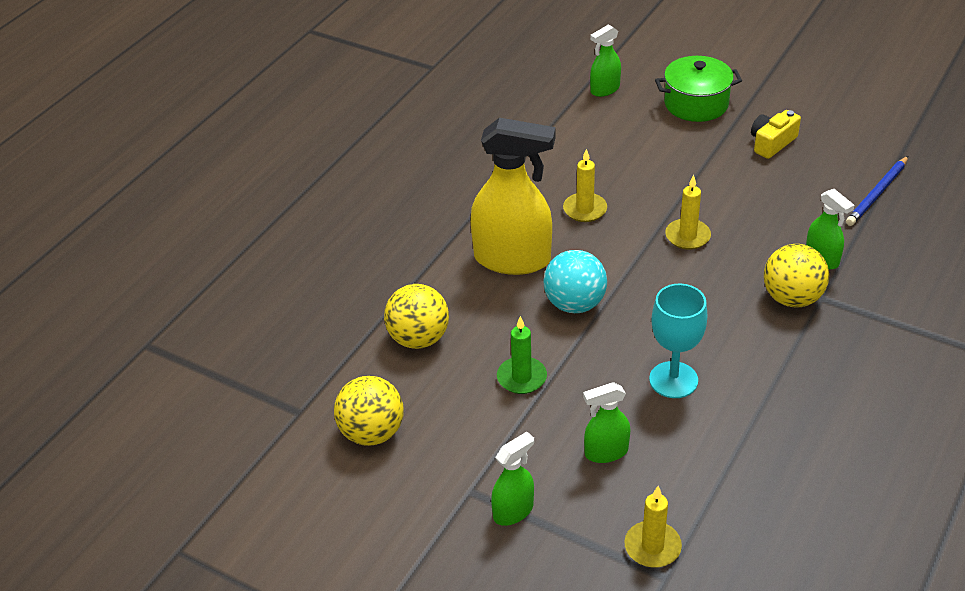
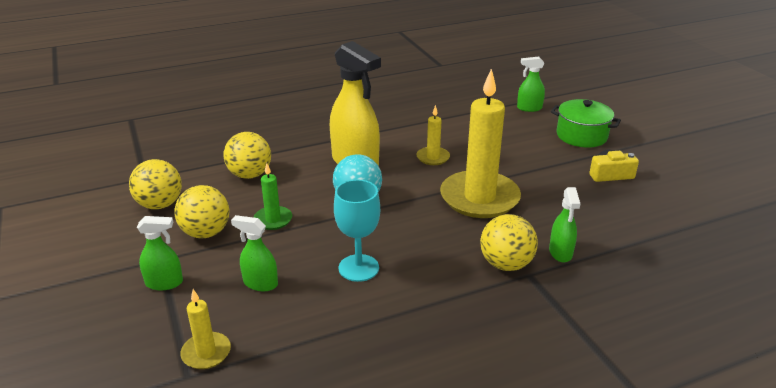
camera: 35 degrees right, 10 degrees down
yellow candle [665,175,711,250] -> yellow candle [440,68,521,218], size x2.17
blue pencil [846,156,908,226] -> none
none -> yellow ball [174,185,230,238]

